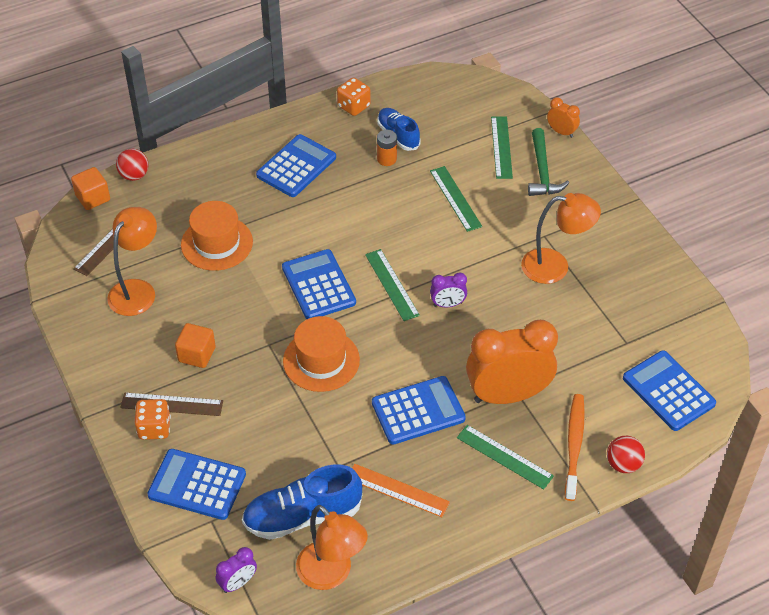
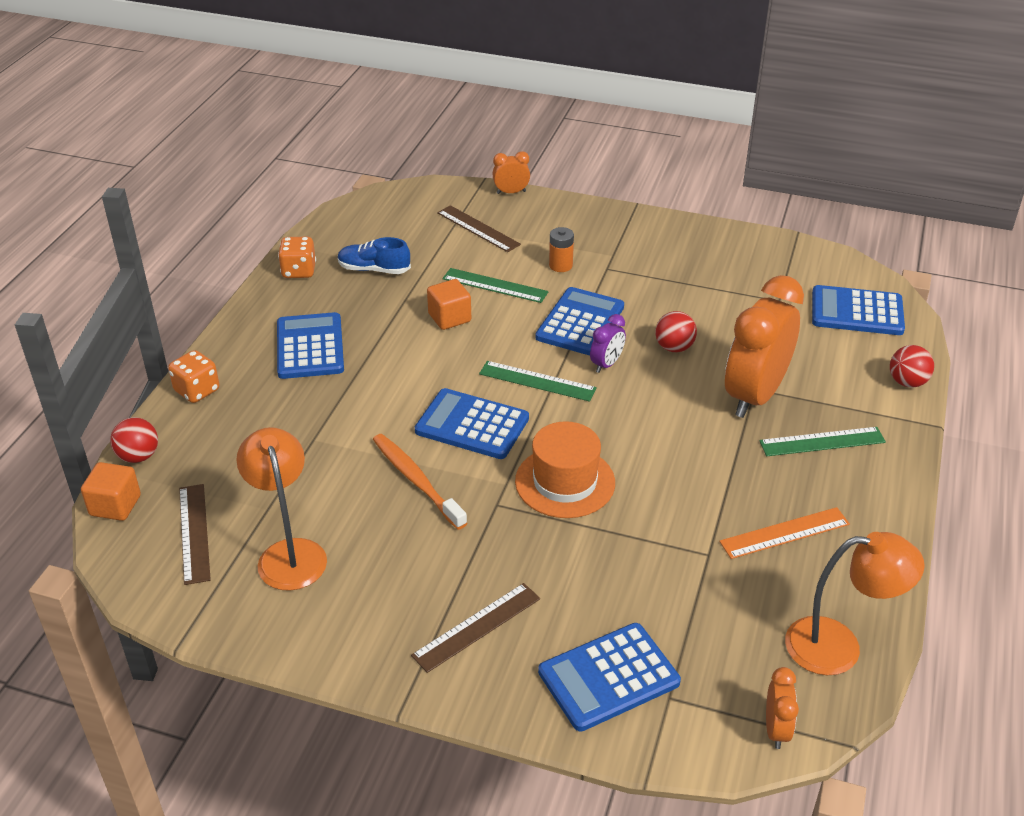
camera: 45 degrees left, 10 degrees down
orange dice [135,399,171,440] -> orange dice moved to [168,350,219,403]
orange cube [175,323,216,368] -> orange cube moved to [427,279,471,330]
orange hat [181,201,253,271] -> none
purple clock [216,547,257,593] -> orange clock [766,667,799,749]
blue shoe [242,464,362,540] -> none
blue calculator [372,376,466,445] -> blue calculator moved to [535,287,624,355]
orange battery [377,130,397,166] -> orange battery moved to [549,227,574,272]
green ruler [491,116,513,179] -> brown ruler [437,205,521,252]
orange lamp [521,193,601,284] -> none
green hammer [528,128,569,196] -> none
orange toothbrush [565,394,585,501] -> orange toothbrush moved to [373,434,467,530]
none -> red ball [655,311,697,352]

